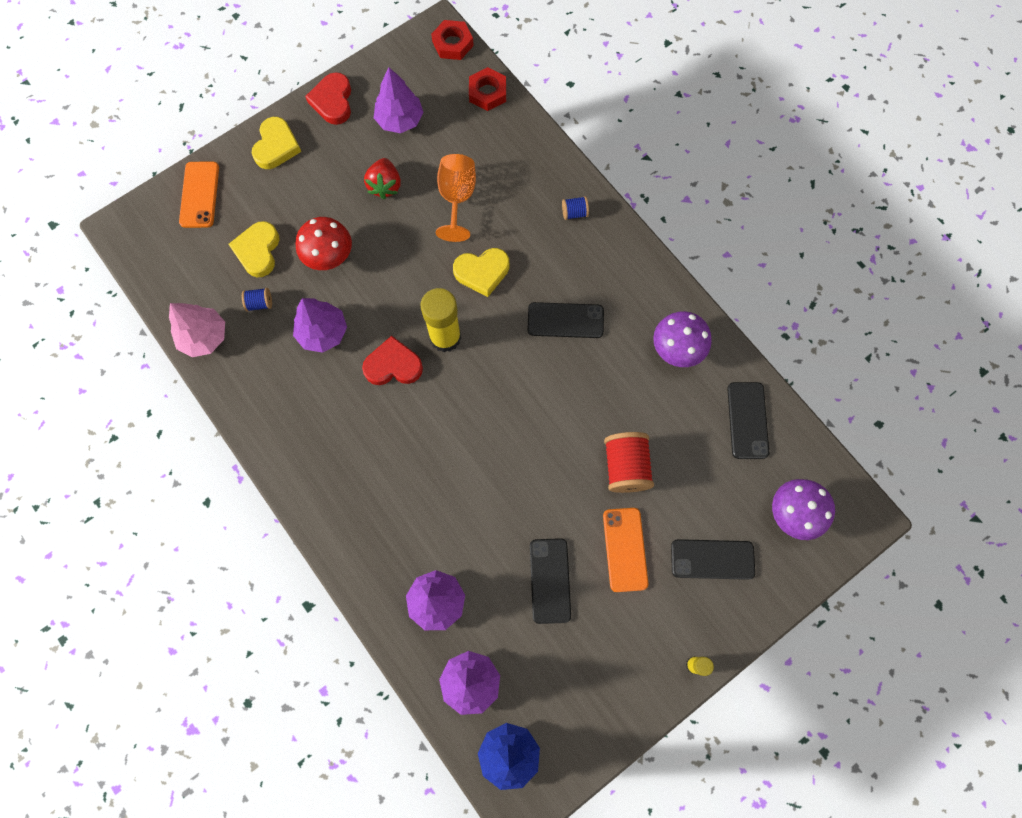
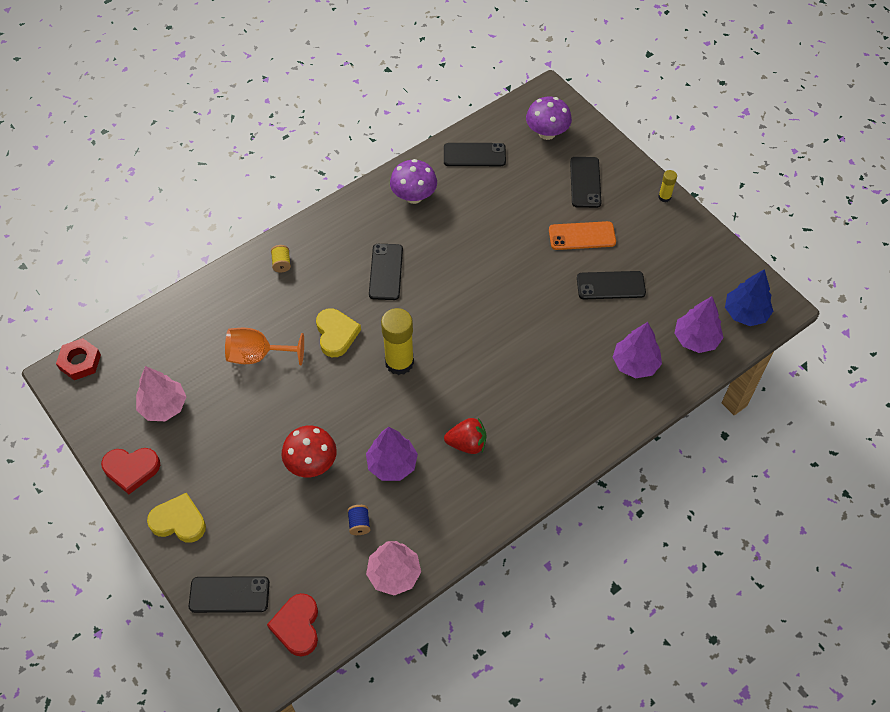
camera: 90 degrees left, 15 degrees down
orange phone [179,162,219,228] -> black phone [189,576,270,613]
yellow heart [229,221,280,277] -> none
red heart [362,336,423,385] -> red heart moved to [267,593,318,657]
red strawberry [364,158,401,199] -> red strawberry moved to [444,418,486,454]
purple tree [374,67,424,133] -> pink tree [136,366,186,421]
red nut [469,67,506,111] -> none
blue spool [562,196,589,220] -> yellow spool [271,245,291,273]
red spool [604,432,654,493] -> none

